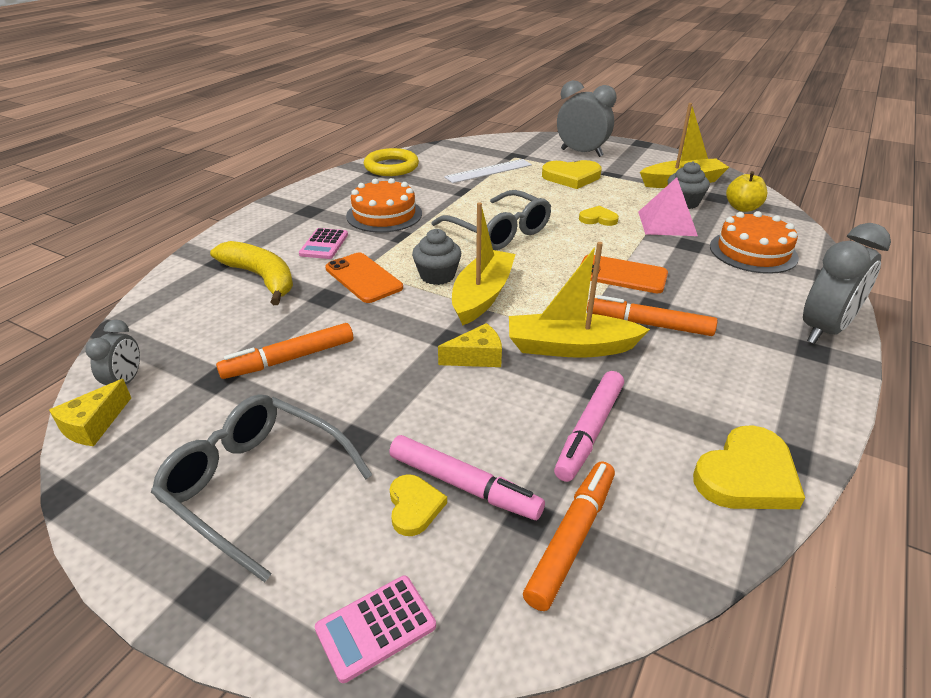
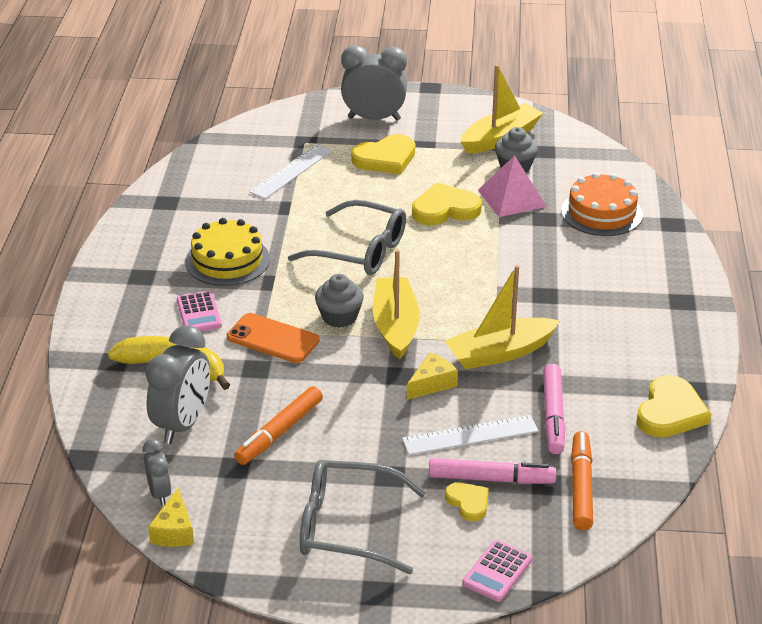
camera: 25 degrees left, 0 degrees up
orange cake [346,178,422,233] -> yellow cake [185,218,270,286]
yellow ring [364,148,419,176] -> none
yellow heart [579,206,619,226] -> yellow heart [412,183,482,225], size x1.74
orange phone [581,255,668,293] -> none
orange marker [587,295,717,336] -> none
yellow apple [726,171,767,212] -> none
grey clock [803,223,891,344] -> grey clock moved to [145,325,210,444]
none -> white ruler [402,415,539,455]

